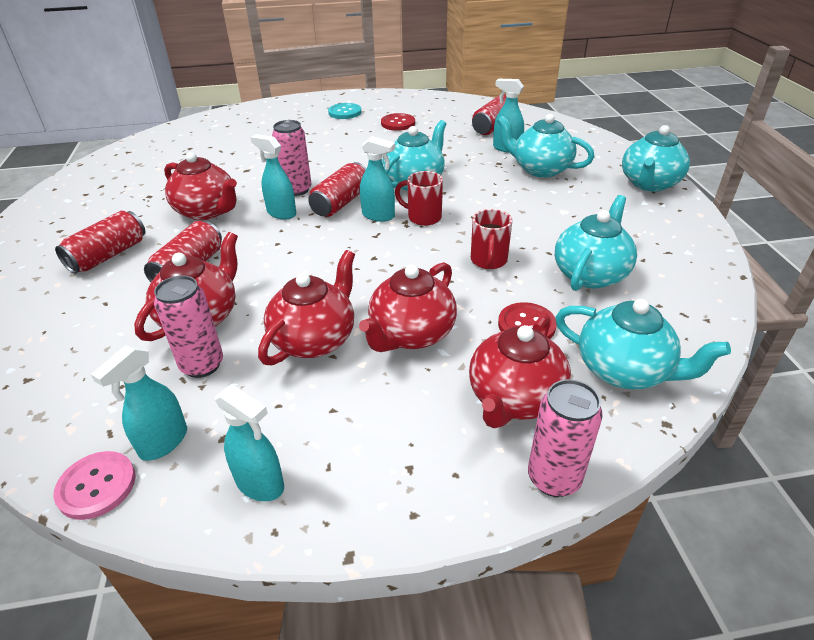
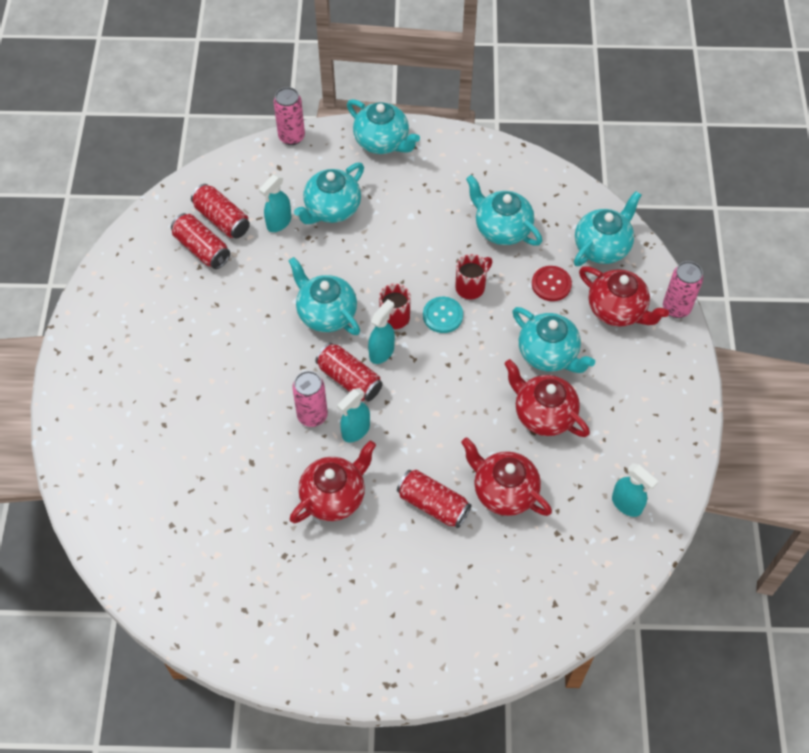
camera: 80 degrees left, 20 degrees up
pink button [53,451,136,520] -> none
red can [55,210,145,274] -> red can moved to [171,213,230,269]
pink can [154,275,223,378] -> pink can moved to [274,87,305,145]
turquoise spray bottle [215,384,284,501] -> none
turquoise button [328,103,361,119] -> turquoise button moved to [423,297,463,333]
red teapot [359,262,457,352] -> turquoise teapot [512,307,595,373]
red button [381,113,415,131] -> none
red mug [471,209,513,269] -> red mug turned 60 degrees counterclockwise [455,254,492,299]

